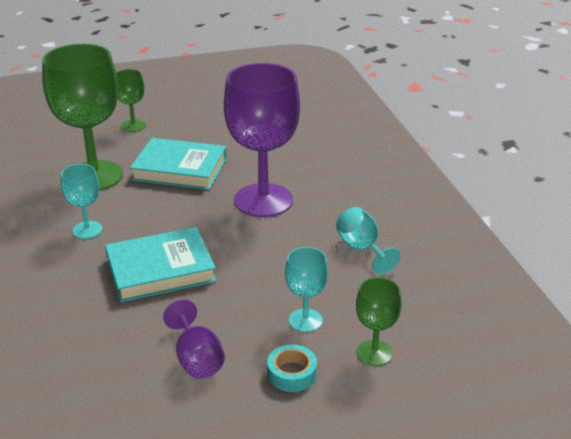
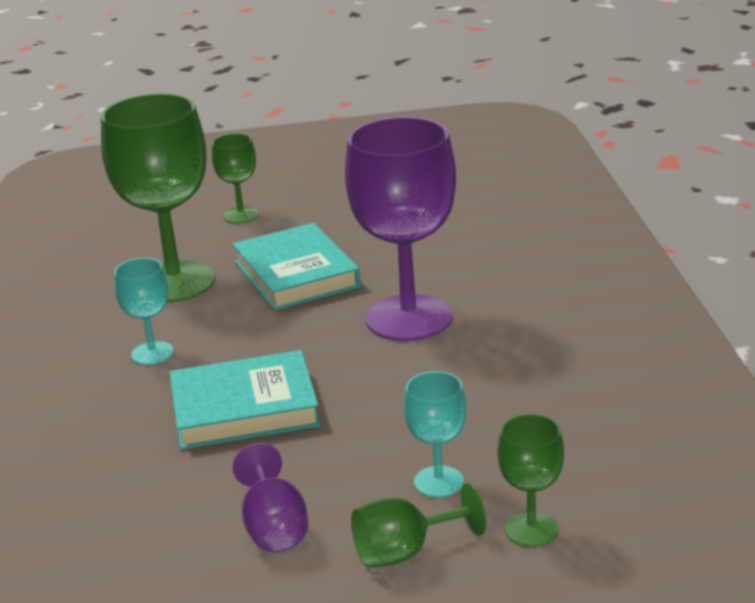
camera: 10 degrees right, 5 degrees down
turquoise book [130,138,227,190] -> turquoise book turned 45 degrees clockwise [232,223,361,311]
turquoise tape [267,344,317,392] -> green goblet [351,483,486,568]
turquoise goblet [336,207,400,274] -> none

